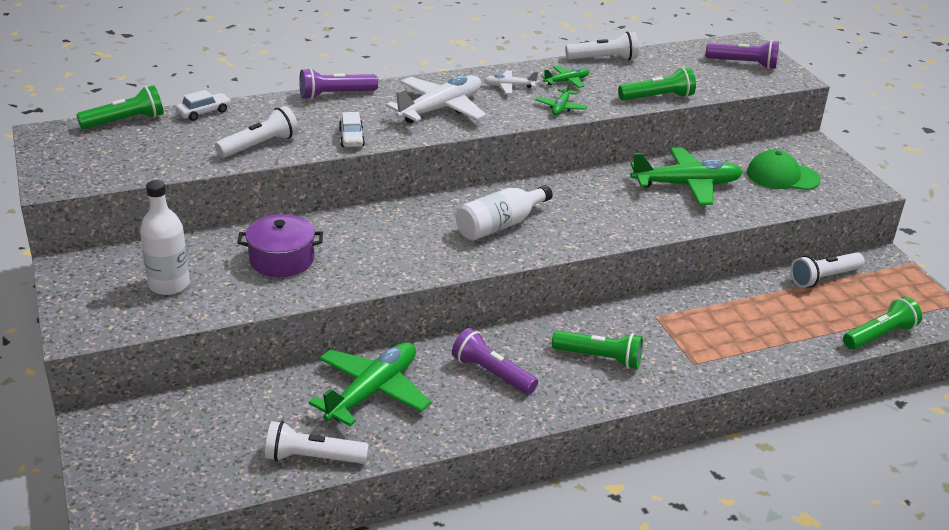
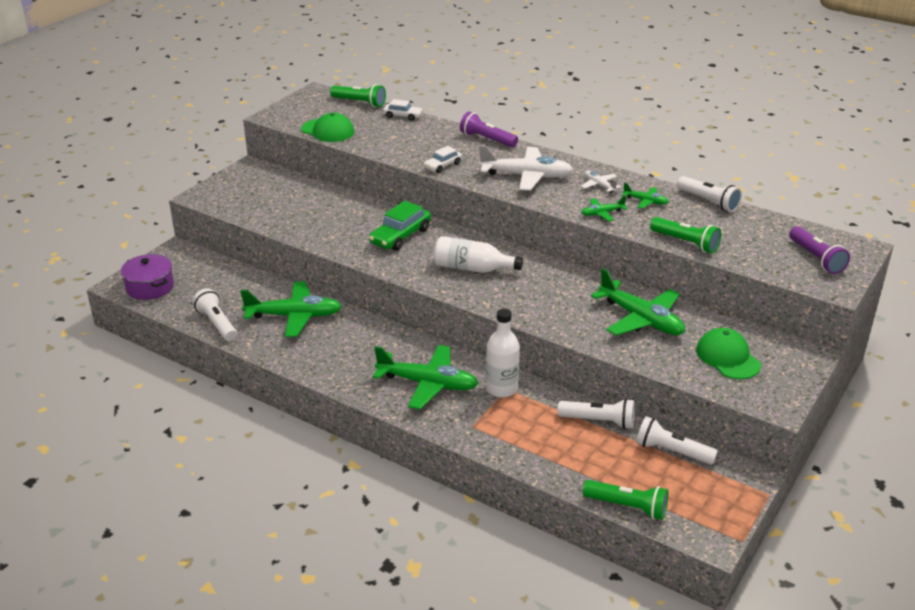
camera: 55 degrees right, 0 degrees up
white bottle [140,180,190,295] -> white bottle moved to [486,309,520,398]
white flashlight [215,106,298,158] -> white flashlight moved to [558,399,635,429]
purple pot [238,214,323,277] -> purple pot moved to [121,254,174,300]
purple flashlight [452,328,538,395] -> none
green flashlight [552,331,643,369] -> green plane [373,345,478,409]
none -> green cap [301,113,354,142]
none -> green car [369,201,431,251]

